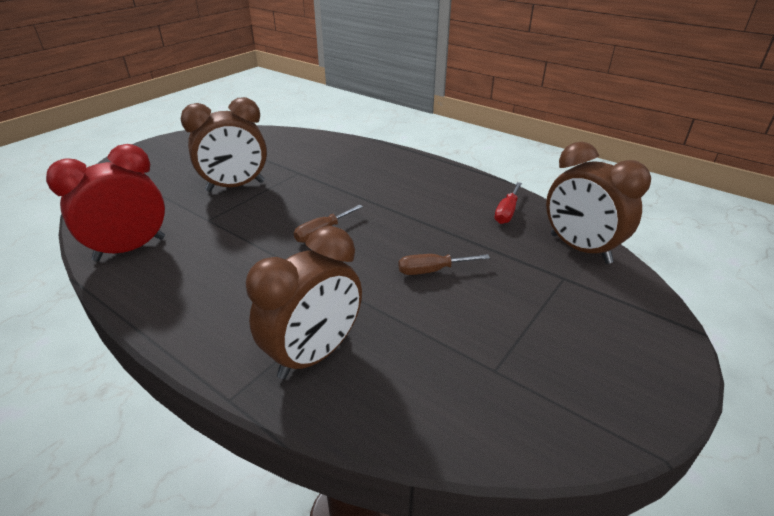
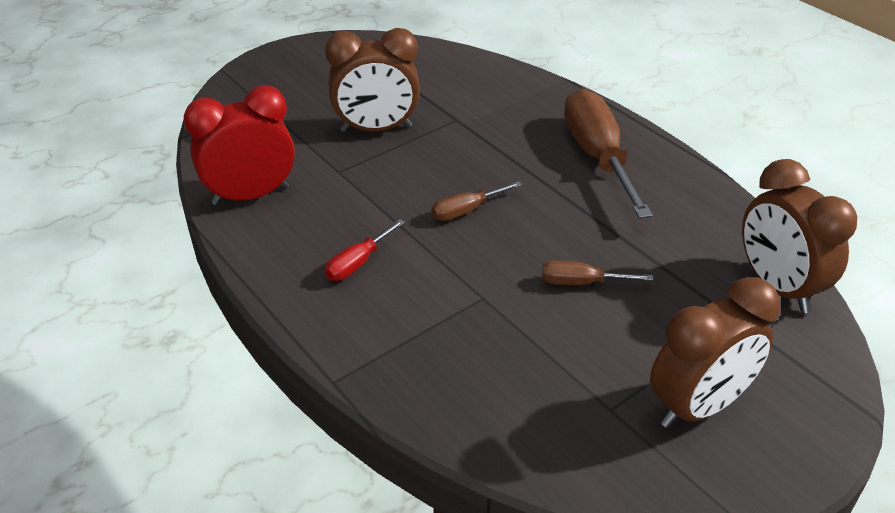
camera: 15 degrees right, 5 degrees up
brown clock [246,226,362,379] -> brown clock moved to [650,277,780,428]
red screwdriver [494,182,522,224] -> red screwdriver moved to [325,219,405,281]
none -> brown screwdriver [564,89,653,219]

